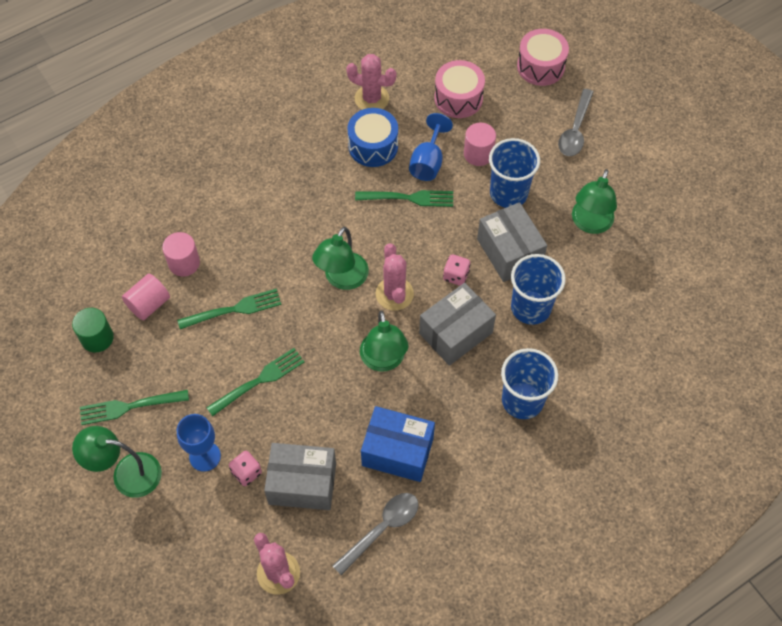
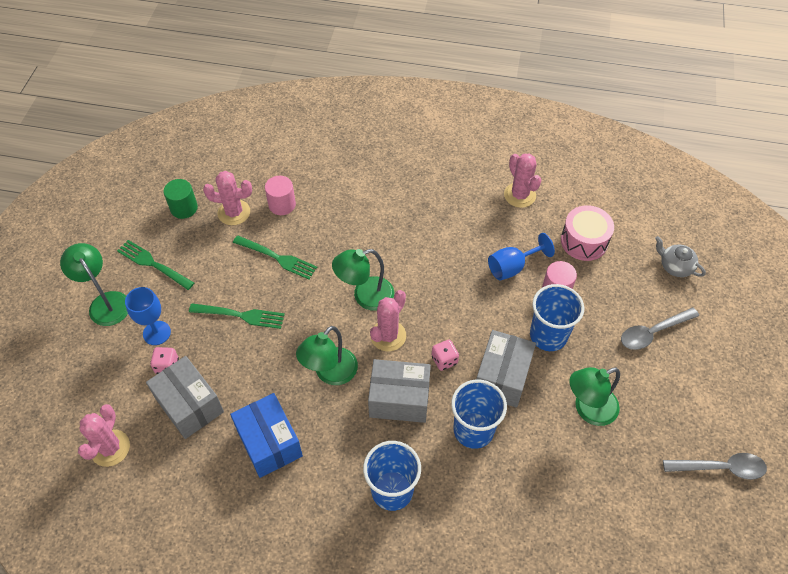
camera: 45 degrees right, 5 degrees down
pink cylinder [122,274,170,320] -> pink cactus [203,171,252,225]
grey spoon [332,493,419,575] -> grey spoon moved to [663,453,767,480]
blue drum [347,108,398,167] -> none
green fork [355,190,453,207] -> none
pink drum [517,29,569,86] -> grey teapot [655,236,706,277]

